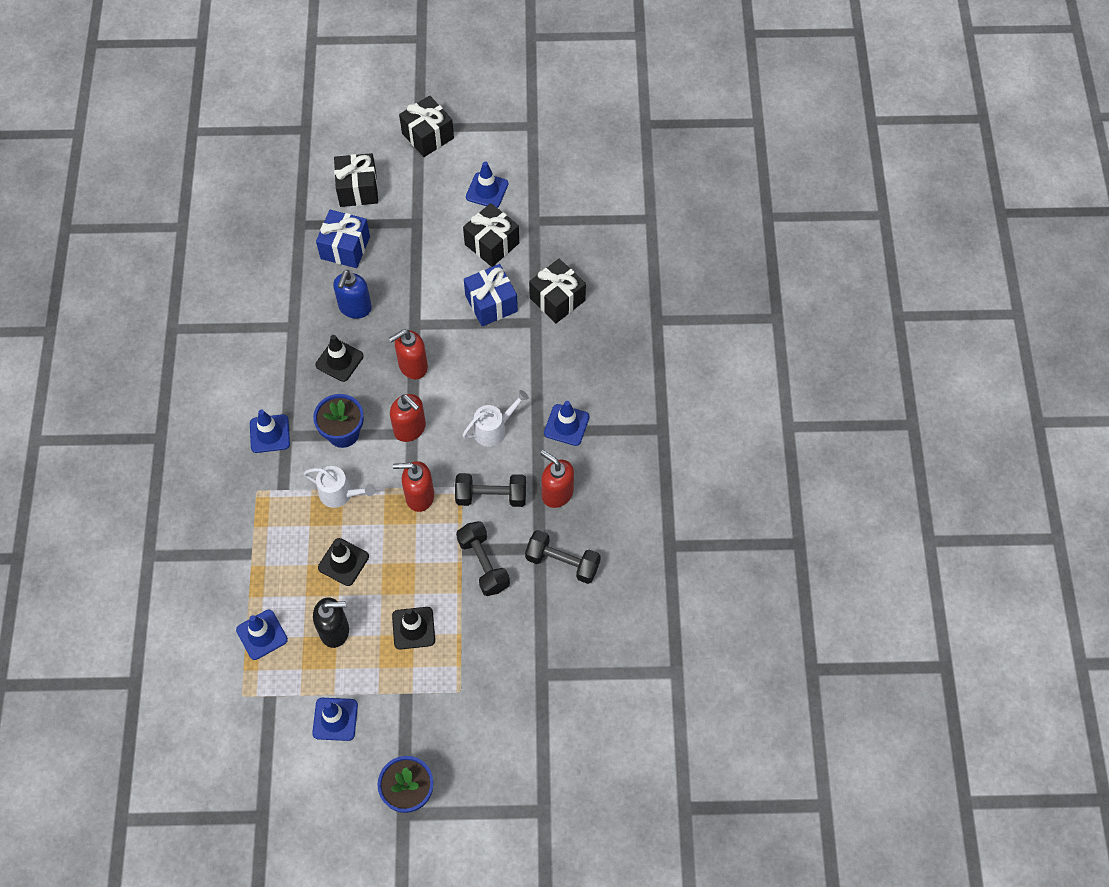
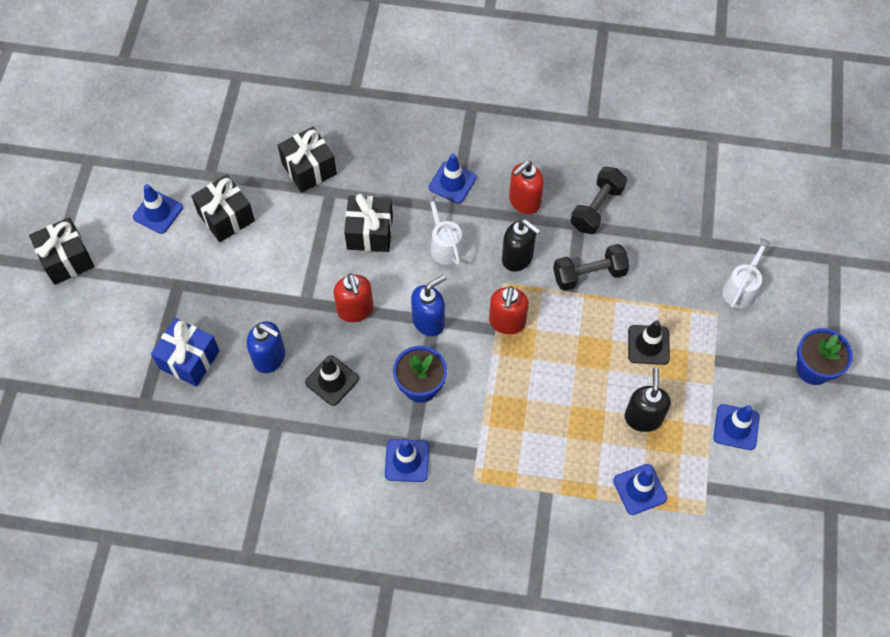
camera: 80 degrees left, 0 degrees up
white watering can [303,466,375,508] -> white watering can moved to [722,238,772,308]
black traffic cone [318,538,369,586] -> none
black gift [334,153,378,207] -> black gift moved to [344,194,393,252]
red soap dispenser [390,394,426,442] -> blue soap dispenser [411,275,446,336]
black dumbbell [455,473,526,507] -> black soap dispenser [502,219,540,272]
blue gift [464,264,518,326] -> none

